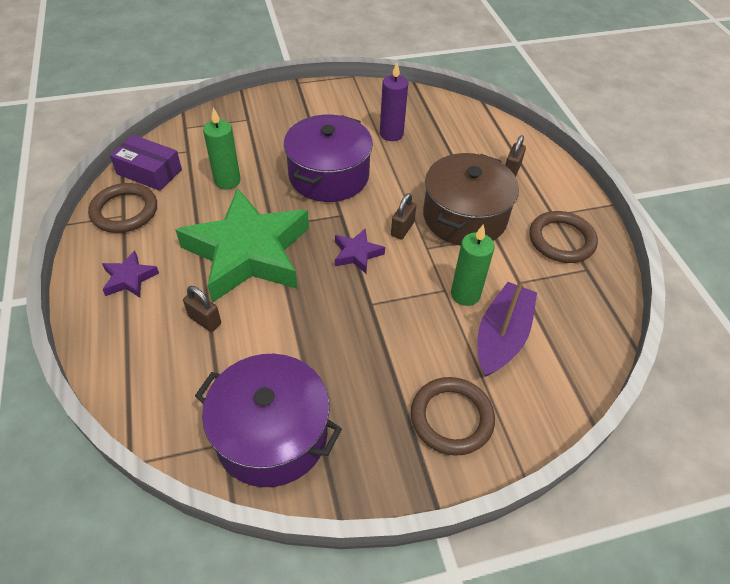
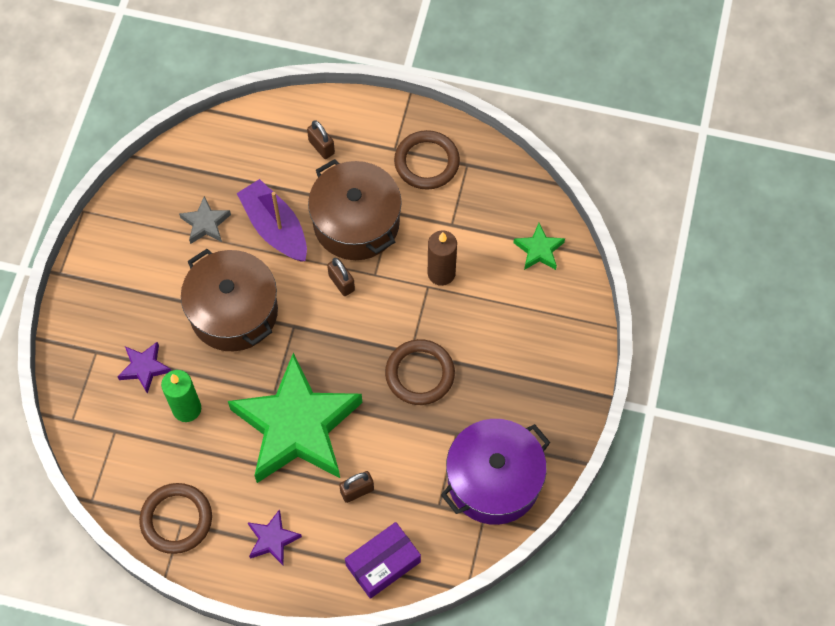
camera: 60 degrees left, 15 degrees up
purple box [110,135,182,191] -> purple box moved to [345,522,421,599]
purple pot [284,115,373,202] -> brown pot [181,249,278,351]
purple star [335,229,385,274] -> purple star moved to [117,342,171,394]
purple candle [380,63,408,141] -> grey star [179,196,231,244]
brown ring [411,377,495,456] -> brown ring moved to [385,339,455,405]
green candle [451,224,495,306] -> brown candle [428,230,457,286]
purple boat [478,278,537,377] -> purple boat moved to [237,179,307,262]
none -> green star [513,223,565,270]

